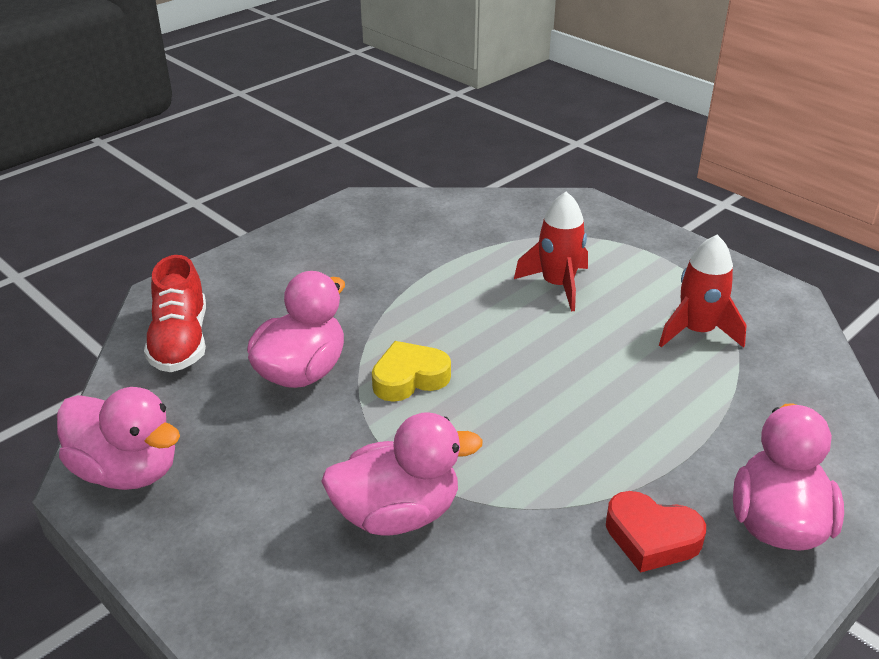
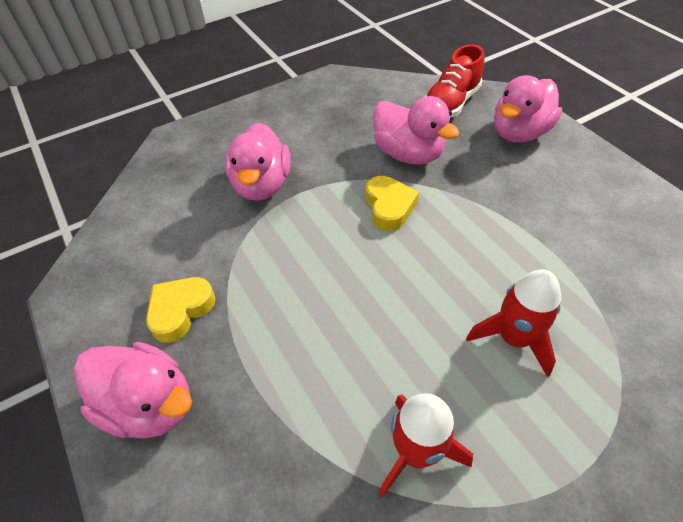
camera: 105 degrees right, 15 degrees up
pink duck [57,387,180,490] -> pink duck moved to [494,75,562,143]
red shoe [144,255,206,372] -> red shoe turned 60 degrees counterclockwise [425,44,484,118]
red heart [606,491,706,573] -> yellow heart [146,277,216,343]

